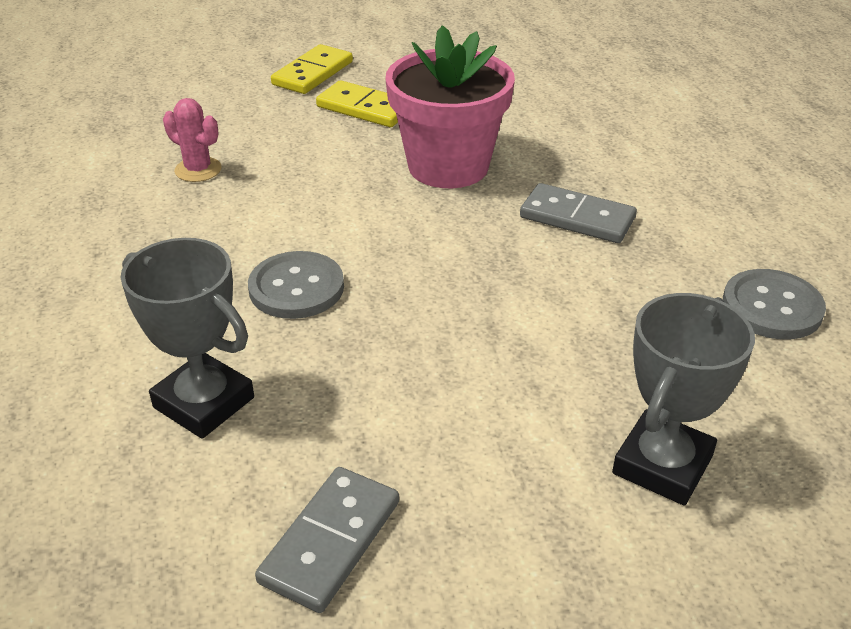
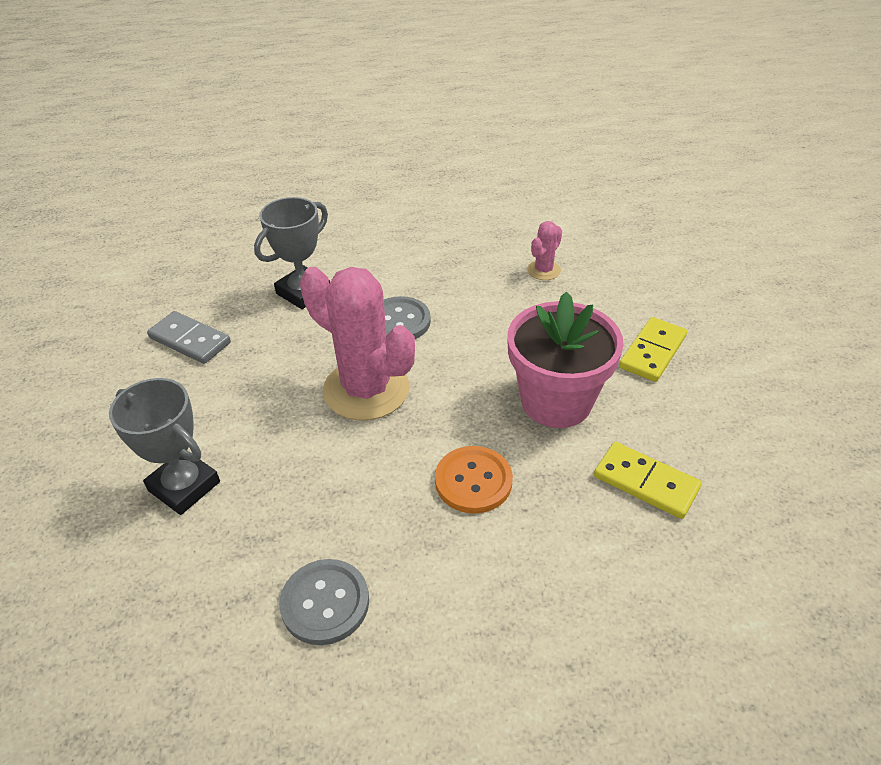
camera: 95 degrees right, 5 degrees up
yellow domino [271,44,353,94] -> yellow domino moved to [594,442,702,519]
grey domino [520,183,637,243] -> orange button [435,446,513,514]
none -> pink cactus [300,267,415,421]

